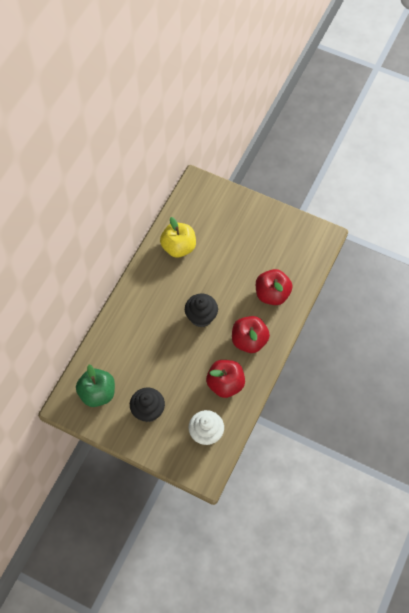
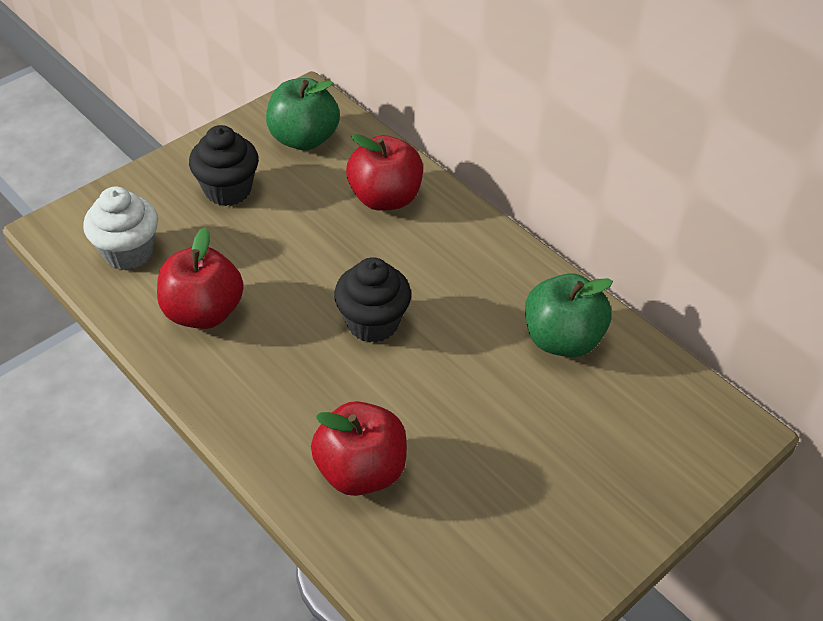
camera: 110 degrees right, 15 degrees down
yellow apple [160,217,196,258] -> green apple [525,273,613,357]
red apple [232,316,270,353] -> red apple moved to [346,134,423,211]

